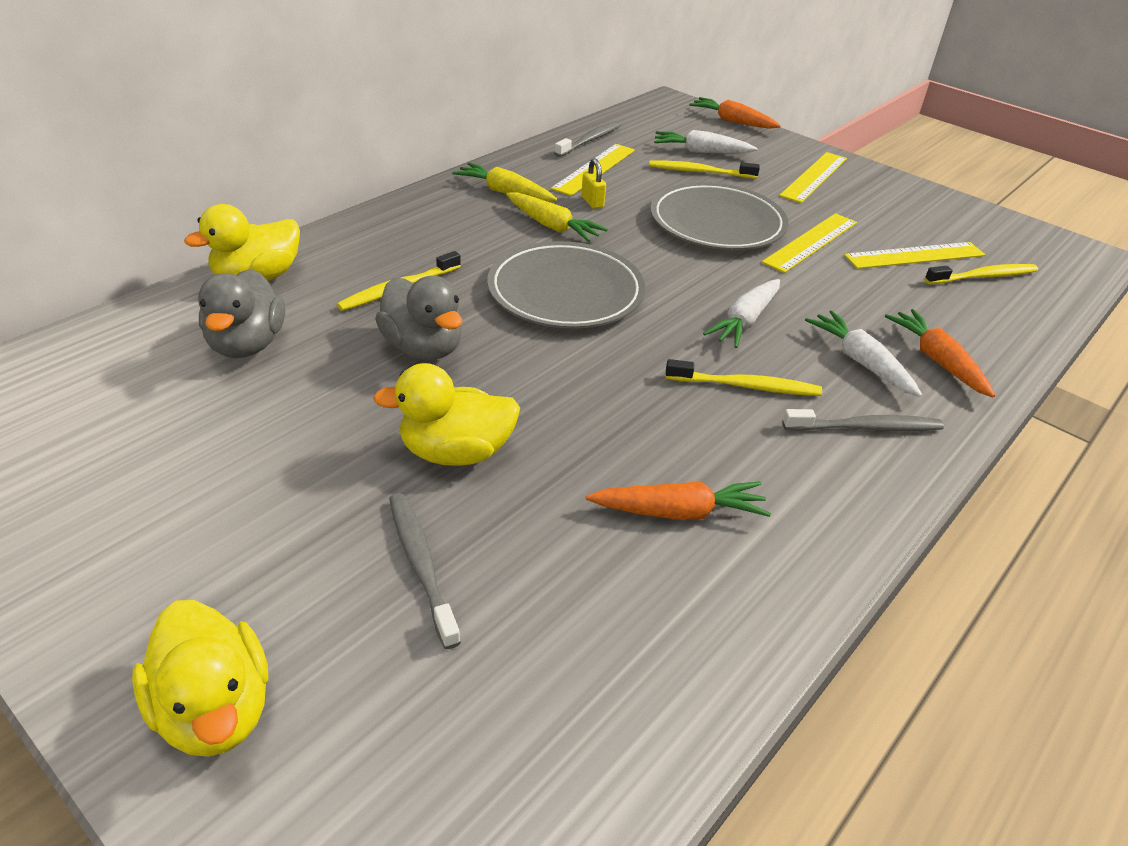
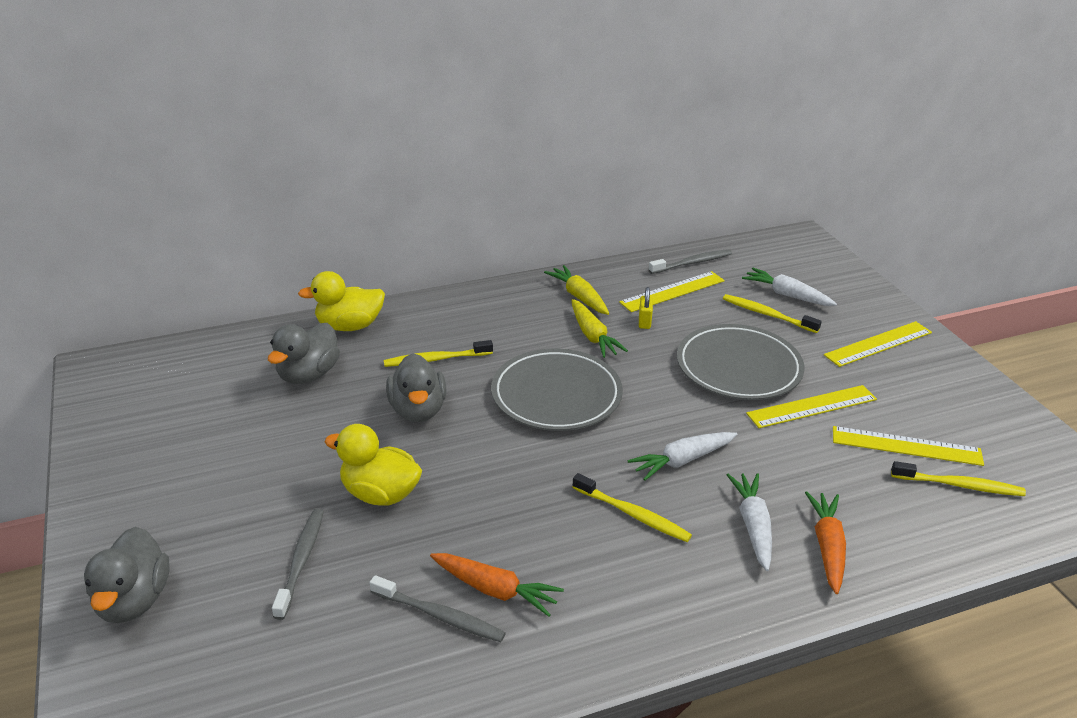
camera: 30 degrees right, 5 degrees down
yellow duck [132,600,268,757] -> grey duck [84,527,170,623]
orange carrot [689,97,781,129] -> none
grey toothbrush [783,409,944,431] -> grey toothbrush moved to [369,575,506,642]

